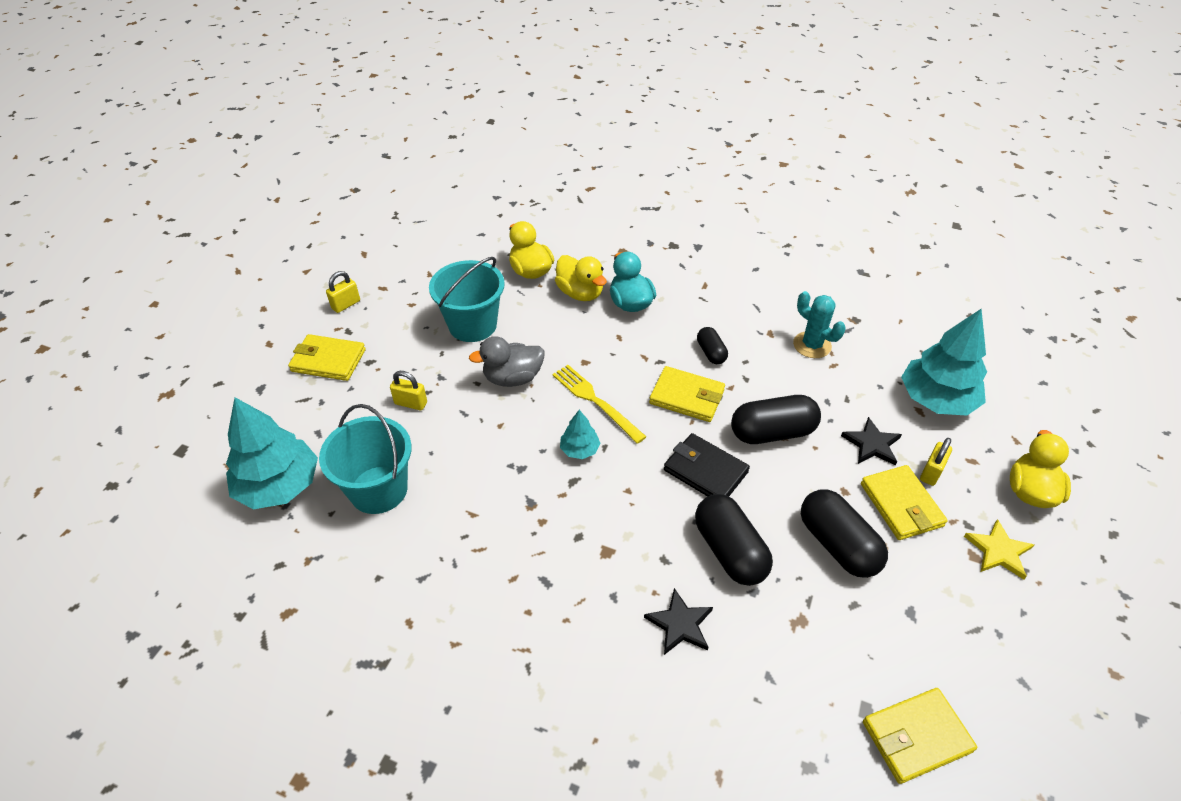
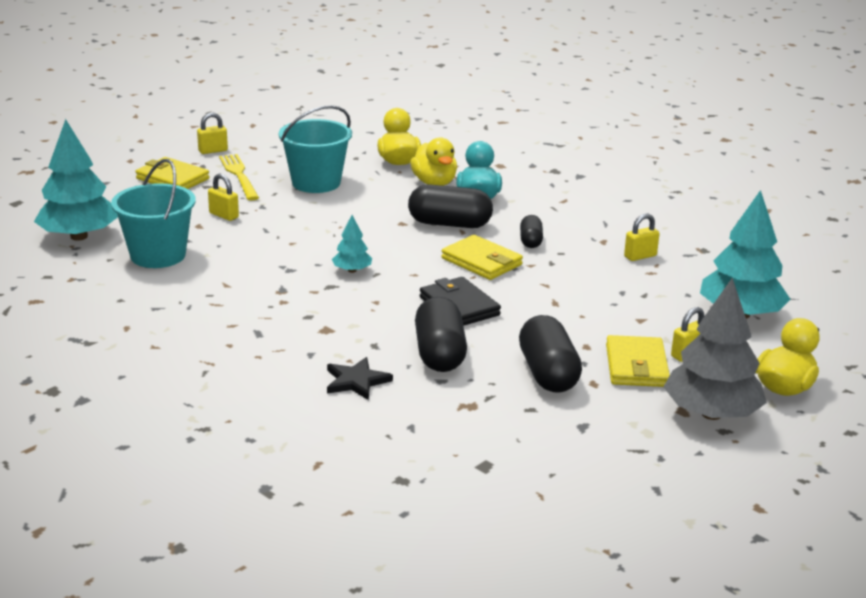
camera: 20 degrees right, 20 degrees down
grey duck [469,336,544,387] -> none
yellow fork [552,365,646,444] -> yellow fork moved to [219,154,259,200]
black capsule [731,395,821,444] -> black capsule moved to [408,184,493,228]
turquoise cactus [793,291,846,358] -> yellow padlock [624,214,660,261]
black star [841,417,902,466] -> none
yellow wallet [863,688,977,784] -> none
yellow star [964,519,1034,580] -> grey tree [664,277,767,420]

